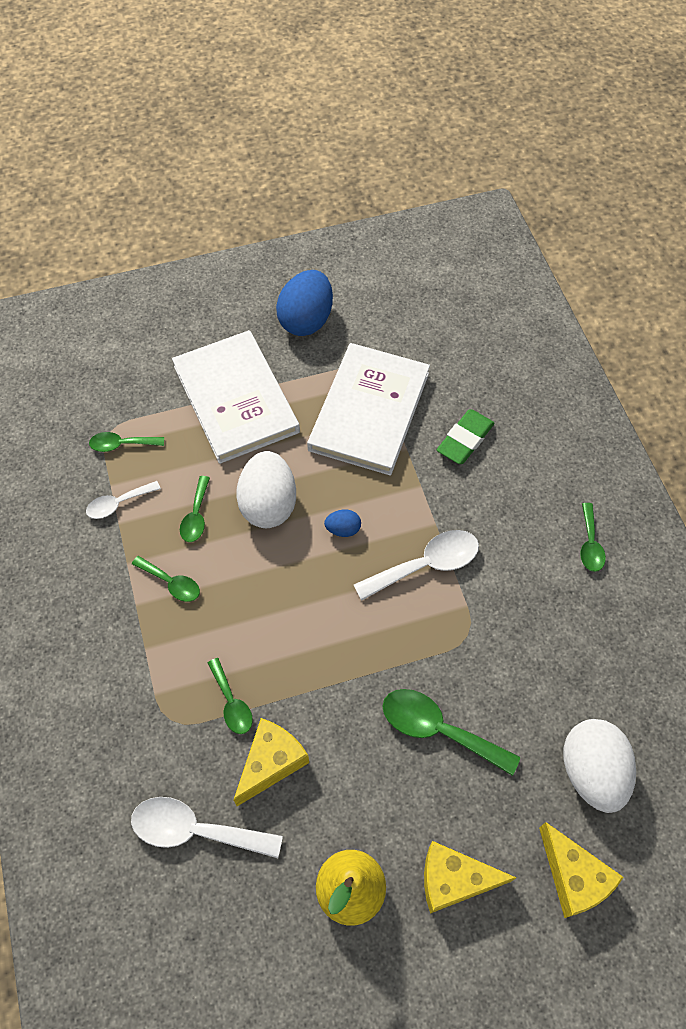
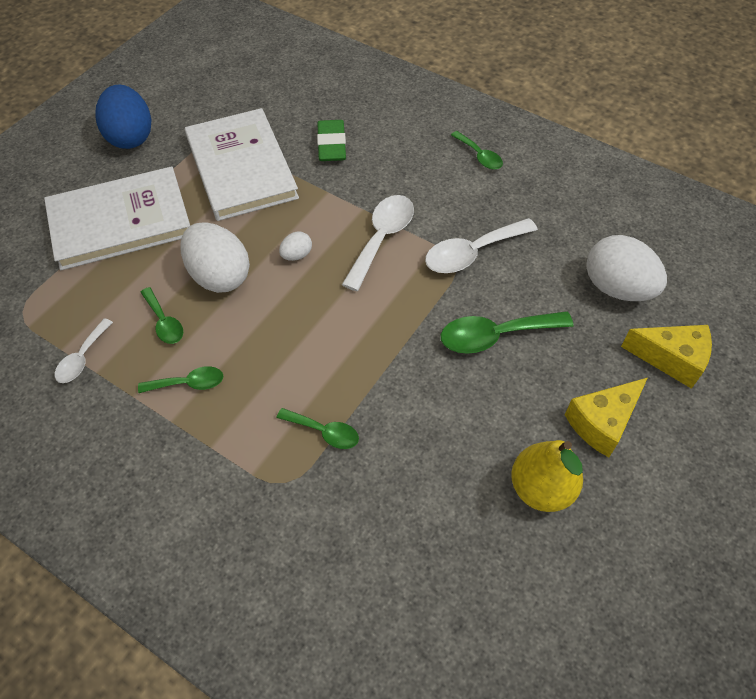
camera: 40 degrees left, 5 degrees down
green spoon [89,432,164,452] -> none
white spoon [131,797,283,858] -> white spoon moved to [425,218,538,273]
white book [172,330,300,464] -> white book turned 45 degrees counterclockwise [44,166,190,270]
yellow cheese [234,718,309,806] -> none
blue egg [324,509,361,537] -> white egg [279,232,312,261]

